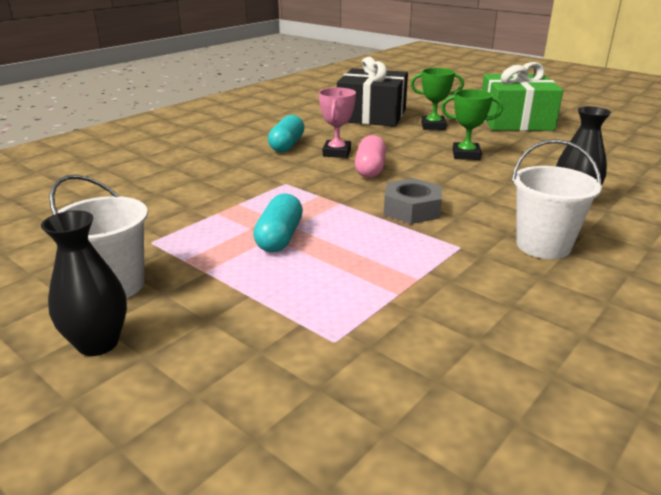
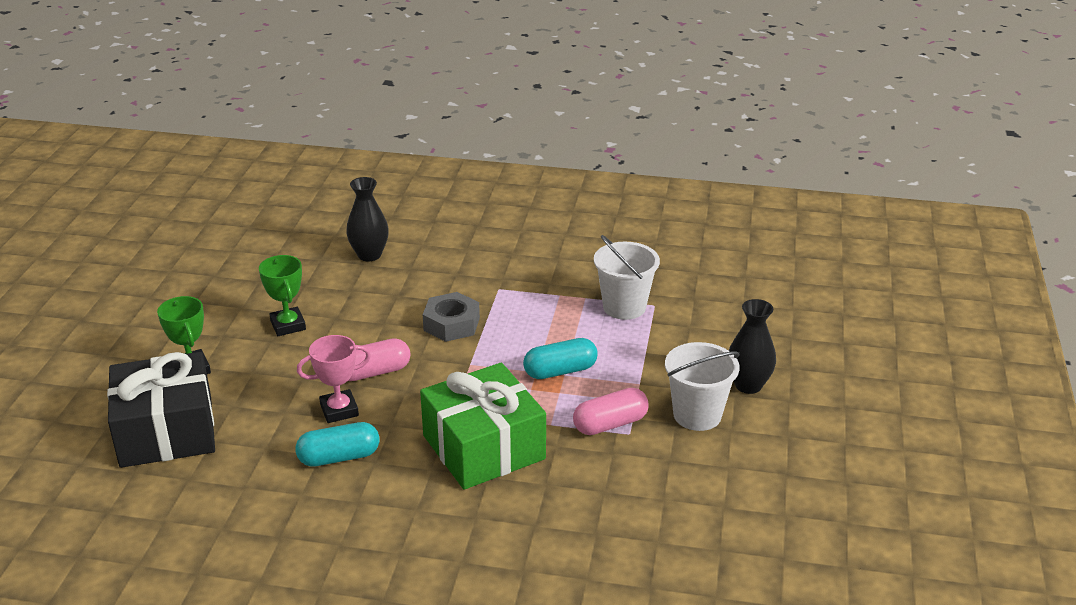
camera: 120 degrees left, 5 degrees up
green gift [482,62,563,131] -> green gift moved to [420,362,546,490]
white bucket [512,139,602,259] -> white bucket moved to [594,235,660,320]
none -> pink capsule [573,388,649,435]

